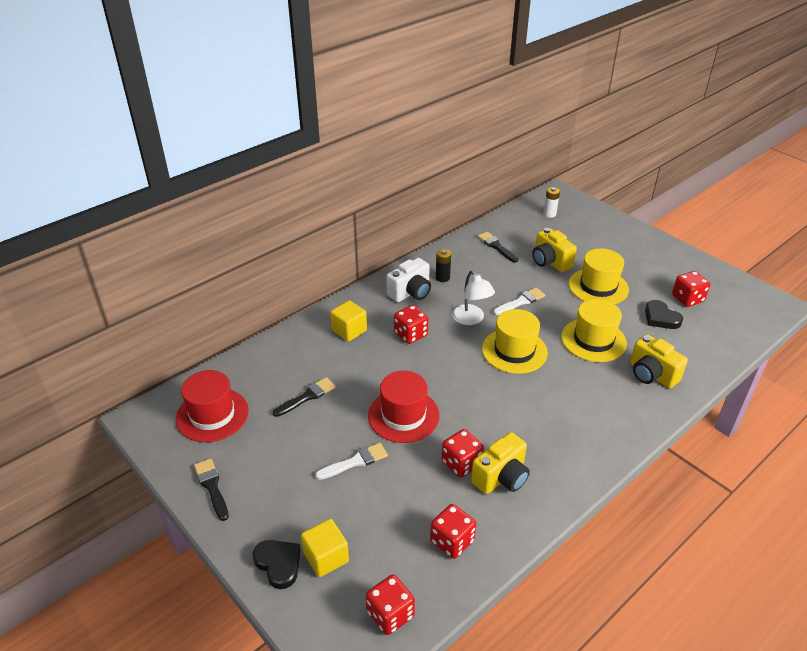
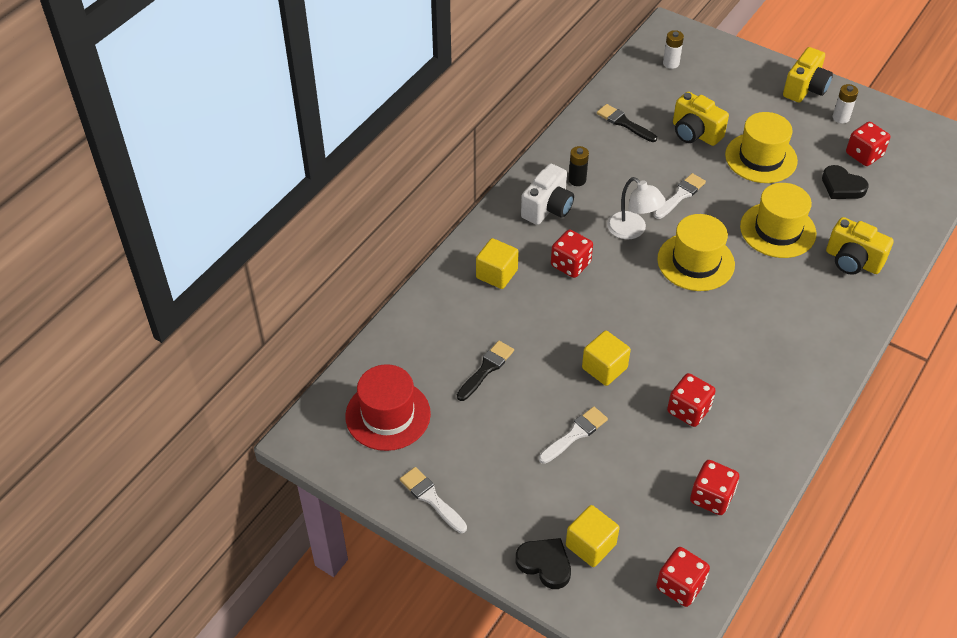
camera: 15 degrees left, 10 degrees up
black brush [194,458,229,521] -> white brush [400,467,467,533]
red hat [368,371,440,443] -> yellow cube [582,331,631,386]
yellow camera [471,432,530,494] -> yellow camera moved to [783,47,833,102]
none -> white battery [833,84,858,123]

